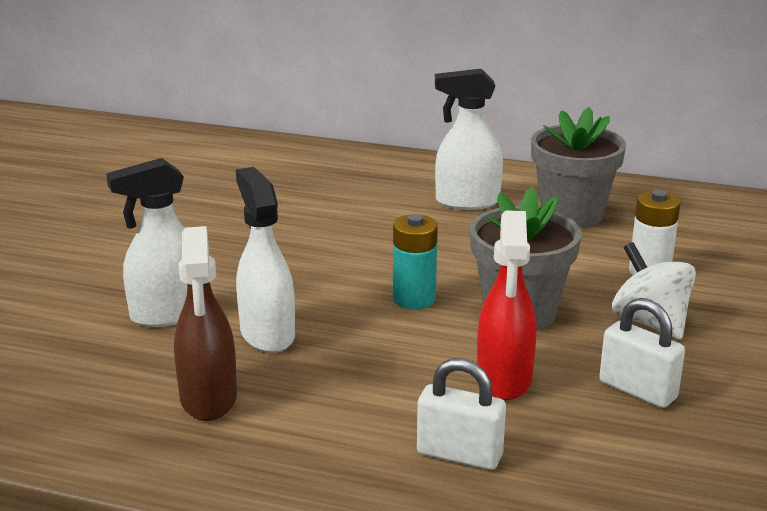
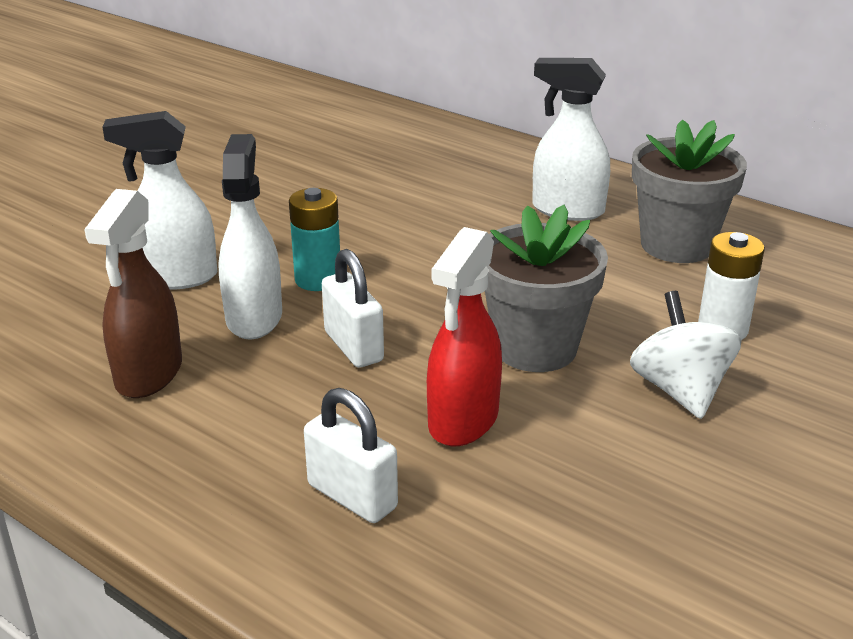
camera: 20 degrees right, 5 degrees up
turquoise battery [393,214,438,309] -> turquoise battery moved to [289,188,340,291]
white padlock [599,298,685,408] -> white padlock moved to [322,249,384,368]

